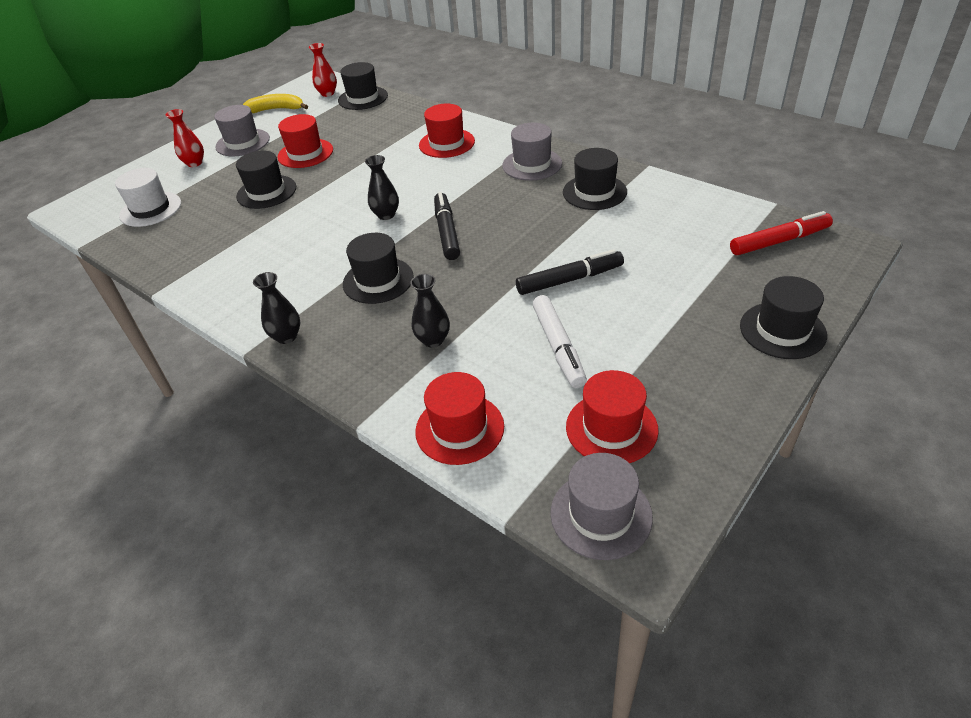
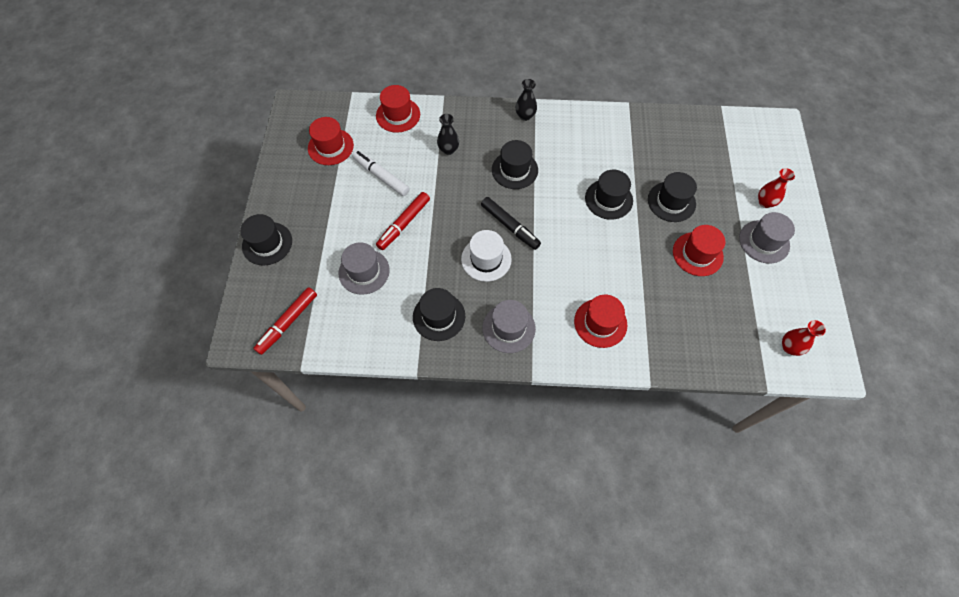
camera: 140 degrees right, 20 degrees up
white hat [115,168,181,227] -> white hat moved to [461,230,512,282]
yellow banana [243,94,308,113] -> none
black hat [338,62,388,110] -> black hat moved to [585,170,633,220]
black vase [365,155,399,220] -> none
black marker [516,249,624,295] -> red marker [376,192,430,250]
grey hat [550,453,653,560] -> grey hat moved to [339,242,390,295]

